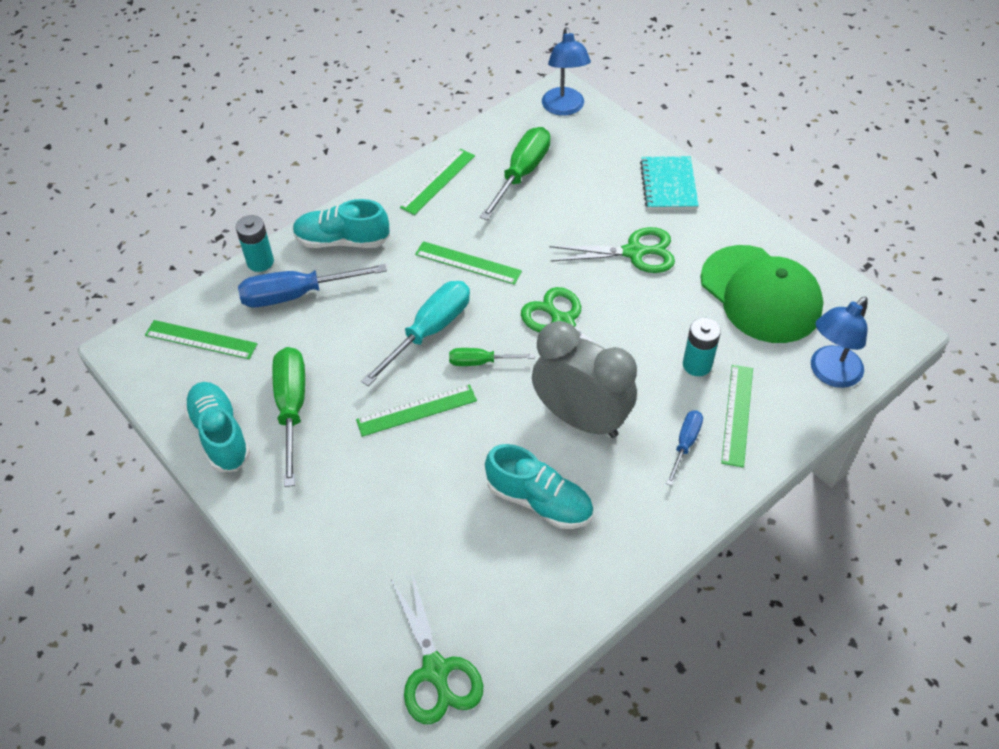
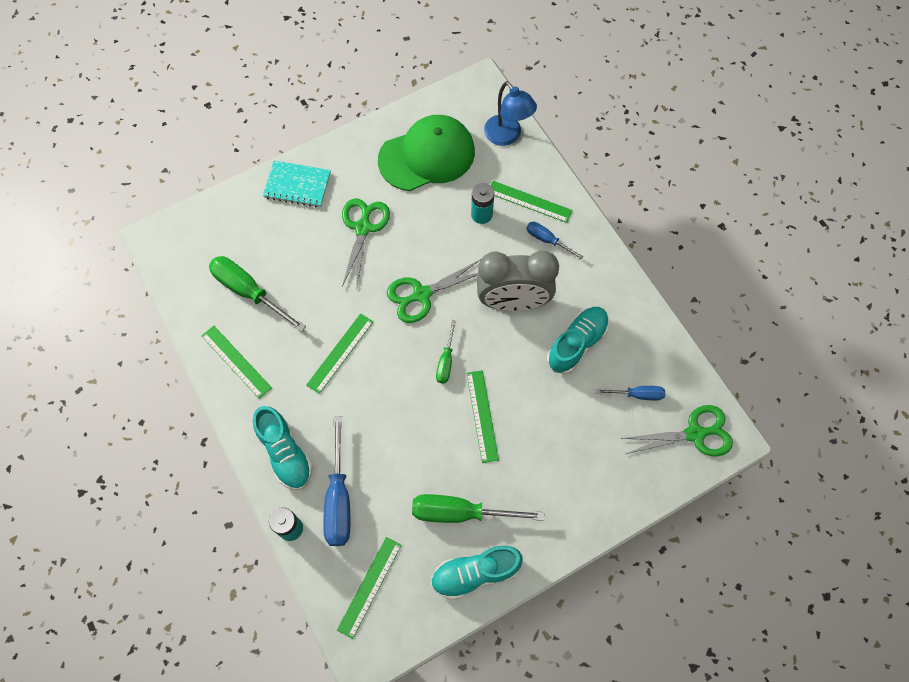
camera: 80 degrees left, 15 degrees up
turquoise shoe [293,199,390,248] -> turquoise shoe turned 45 degrees counterclockwise [253,406,312,490]
turquoise screwdriver [361,281,470,386] -> none
grey clock [532,321,637,438] -> grey clock turned 135 degrees counterclockwise [477,251,559,311]
blue lamp [542,27,591,116] -> none
none -> blue screwdriver [596,386,665,400]

